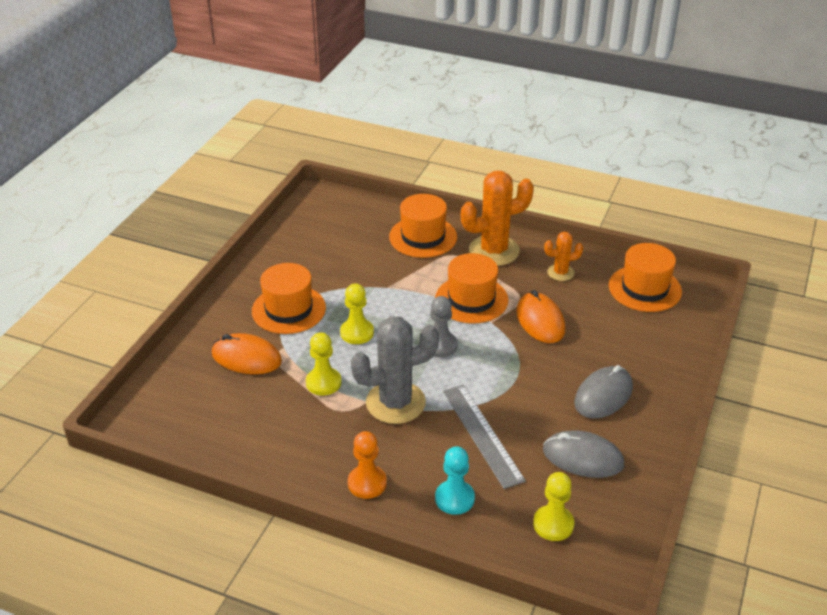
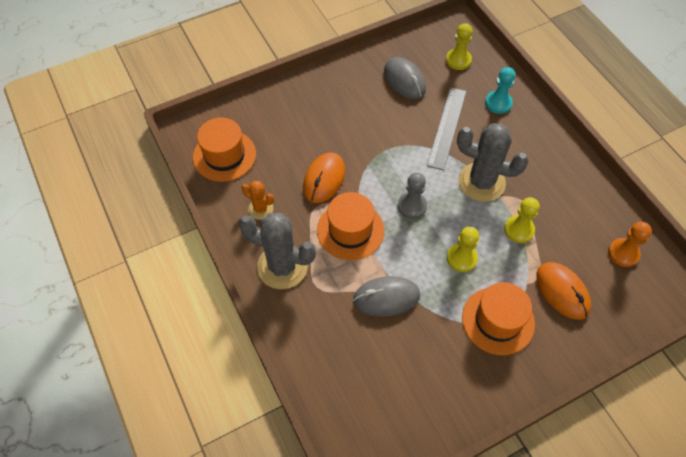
camera: 140 degrees left, 20 degrees up
orange pawn [348,431,387,499] -> orange pawn moved to [608,221,652,267]
orange hat [389,194,457,258] -> none
orange cactus [461,171,534,266] -> grey cactus [239,213,316,289]
grey mouse [574,365,633,419] -> grey mouse moved to [353,276,420,317]

